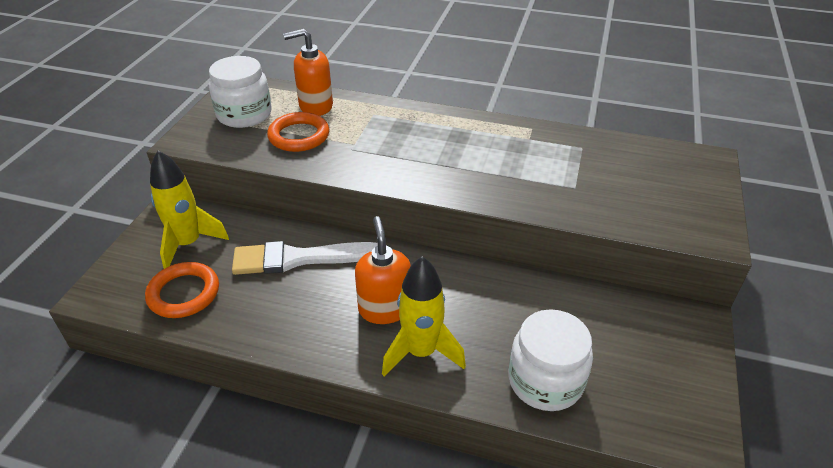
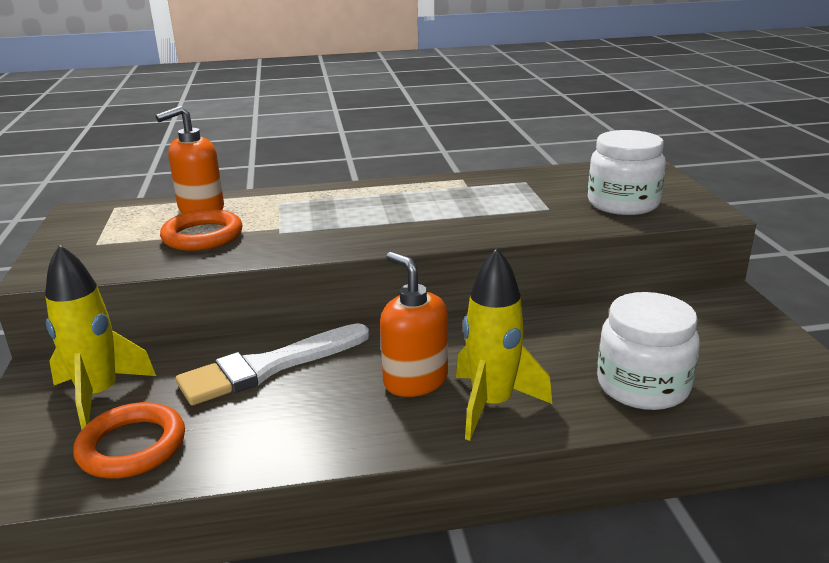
camera: 25 degrees left, 15 degrees down
white jar [209,56,272,128] -> white jar moved to [588,130,666,215]

